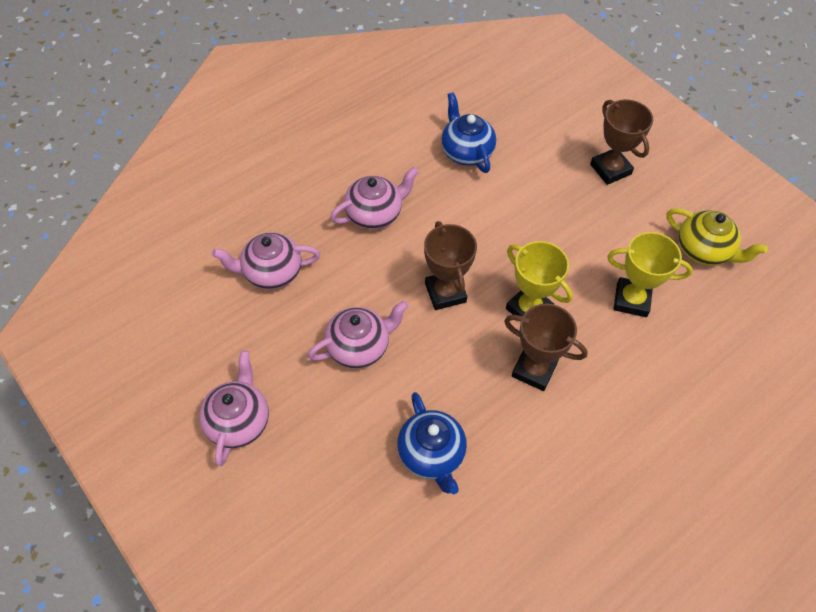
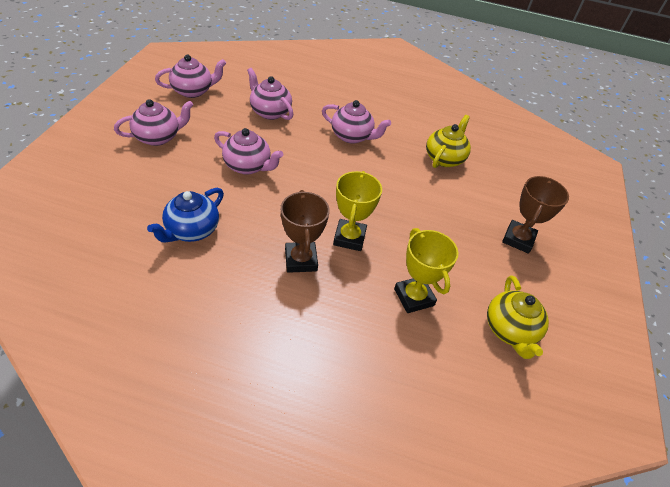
camera: 50 degrees right, 10 degrees down
brown trophy [424,221,477,310] -> none
blue teapot [441,92,496,173] -> yellow teapot [426,115,471,168]
none -> pink teapot [155,55,226,98]

